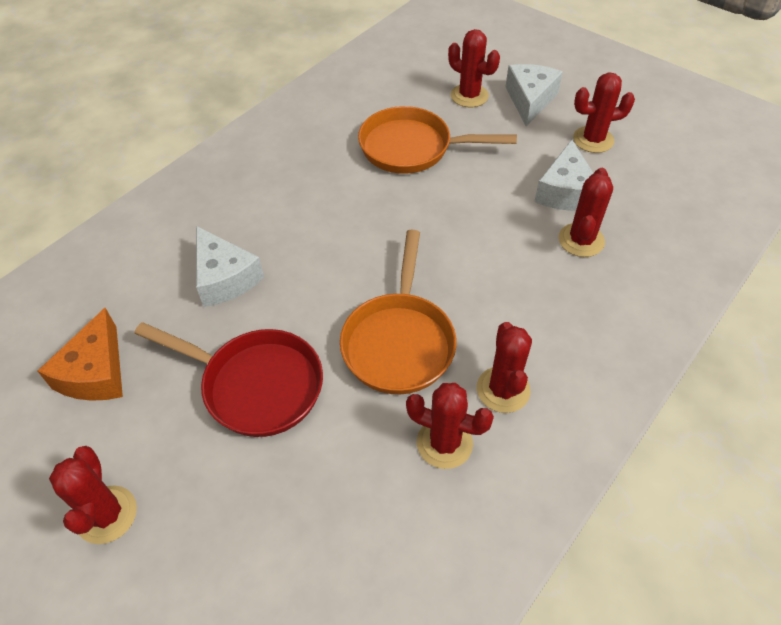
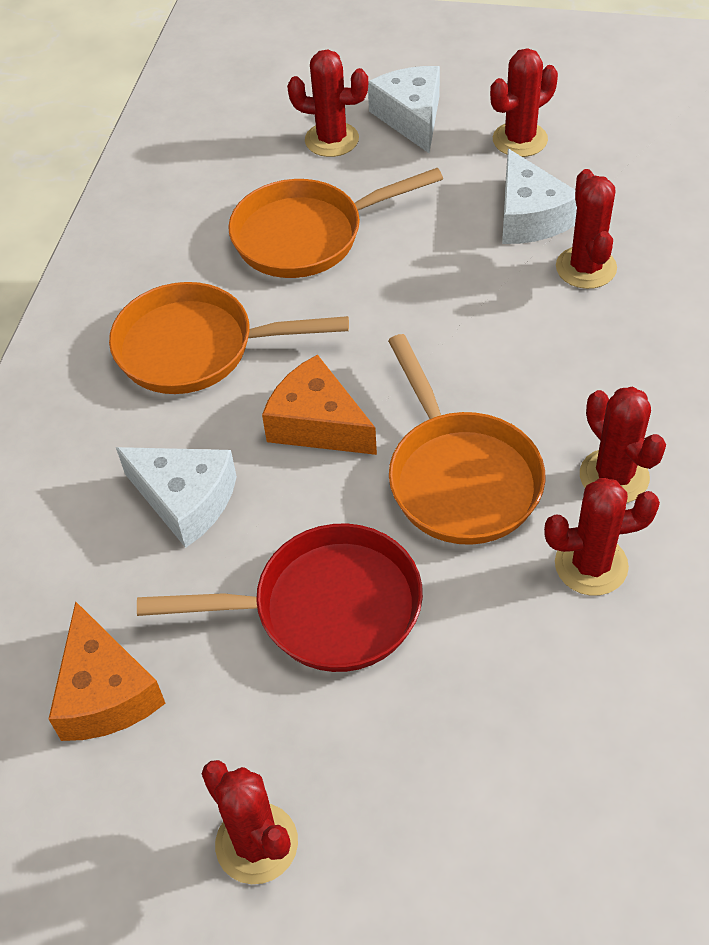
camera: 25 degrees left, 0 degrees up
none -> orange pan [109,282,349,394]
none -> orange cheese [262,354,377,455]

